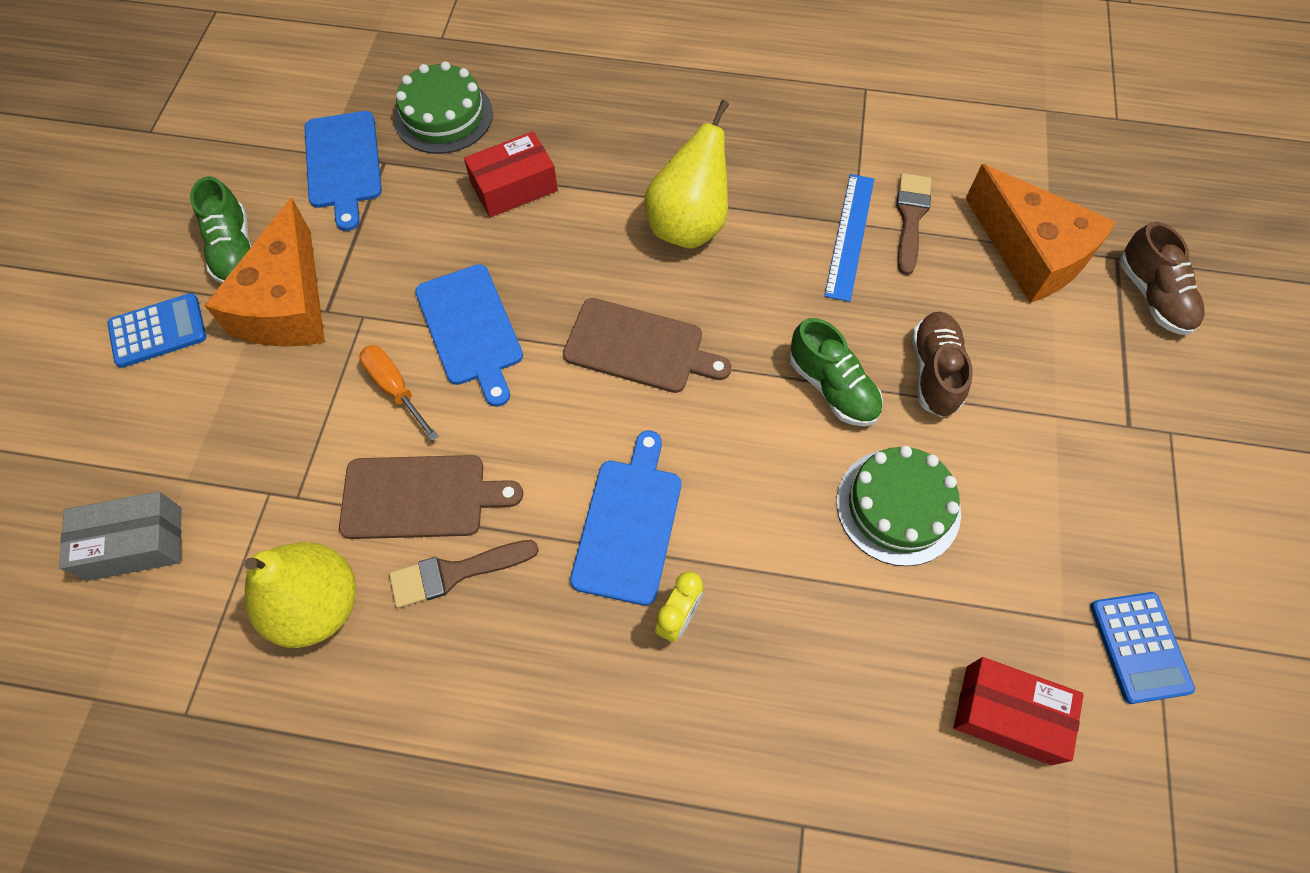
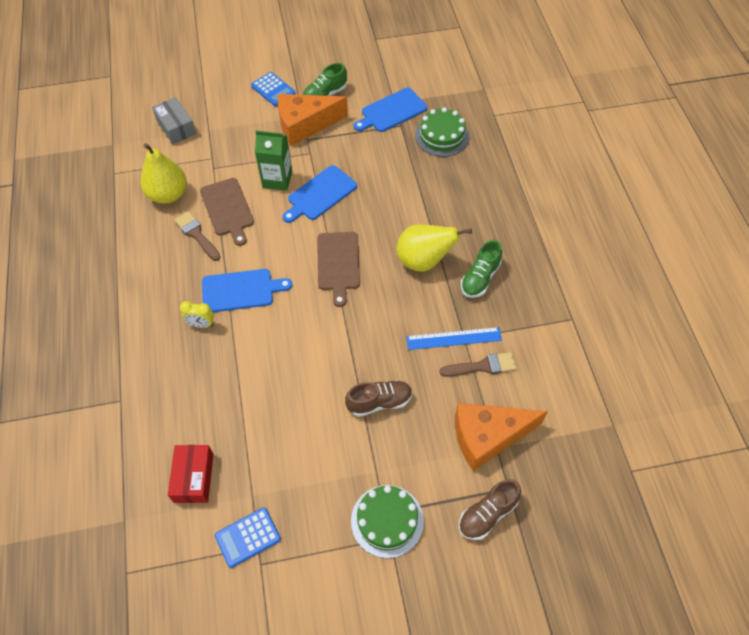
camera: 70 degrees right, 5 degrees down
orange screwdriver [359,345,439,441] -> green carton [255,130,292,191]
red box [464,131,558,217] -> none
green shoe [789,318,883,426] -> green shoe moved to [461,240,502,298]
green cake [837,446,961,566] -> green cake moved to [351,485,424,558]
orange cheese [965,164,1116,303] -> orange cheese turned 45 degrees clockwise [455,403,548,471]

